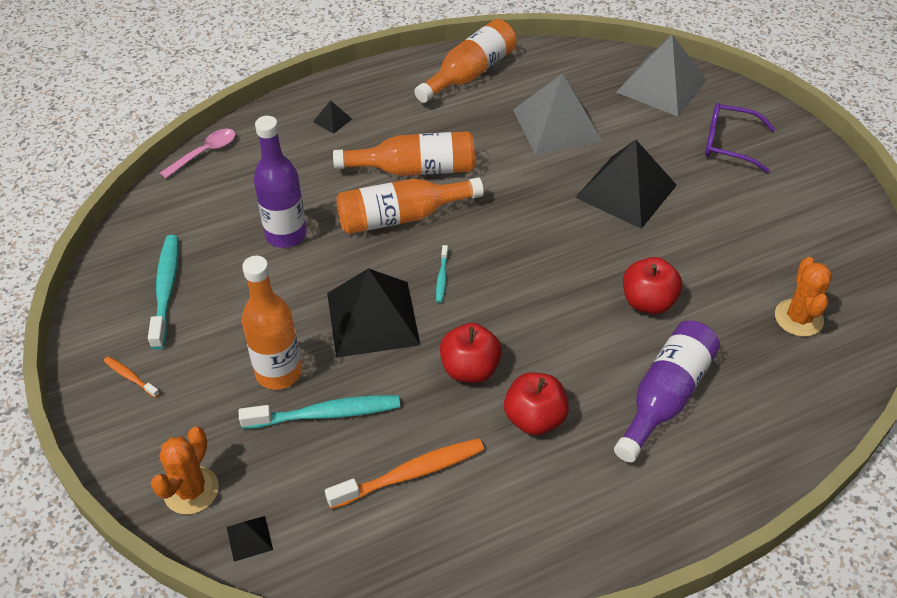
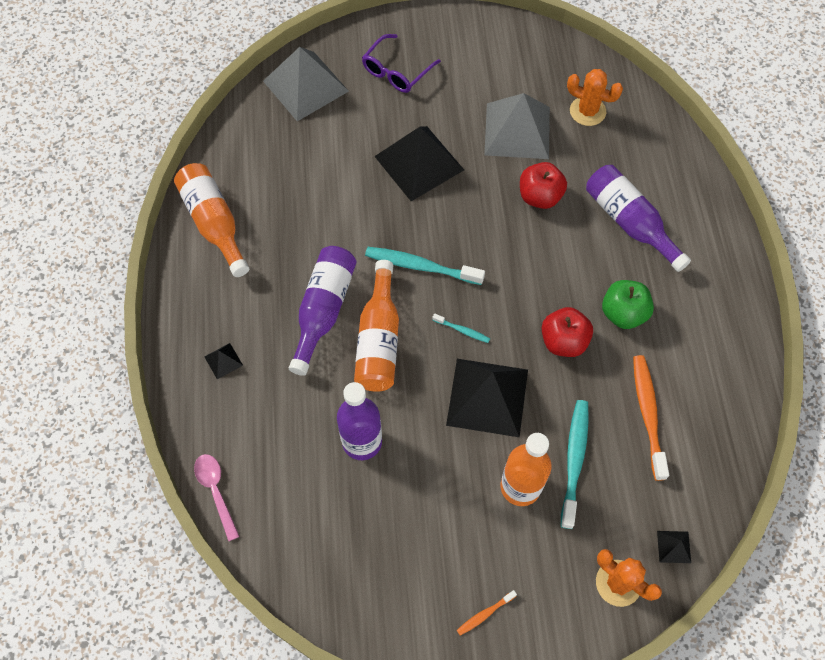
camera: 70 degrees left, 15 degrees up
turquoise toothbrush [148,235,179,350] -> turquoise toothbrush moved to [365,247,485,285]
orange bottle [333,131,475,176] -> purple bottle [289,246,357,376]
red apple [504,372,569,435] -> green apple [602,280,654,329]
grey pyramid [513,73,603,155] -> grey pyramid moved to [484,93,550,159]

